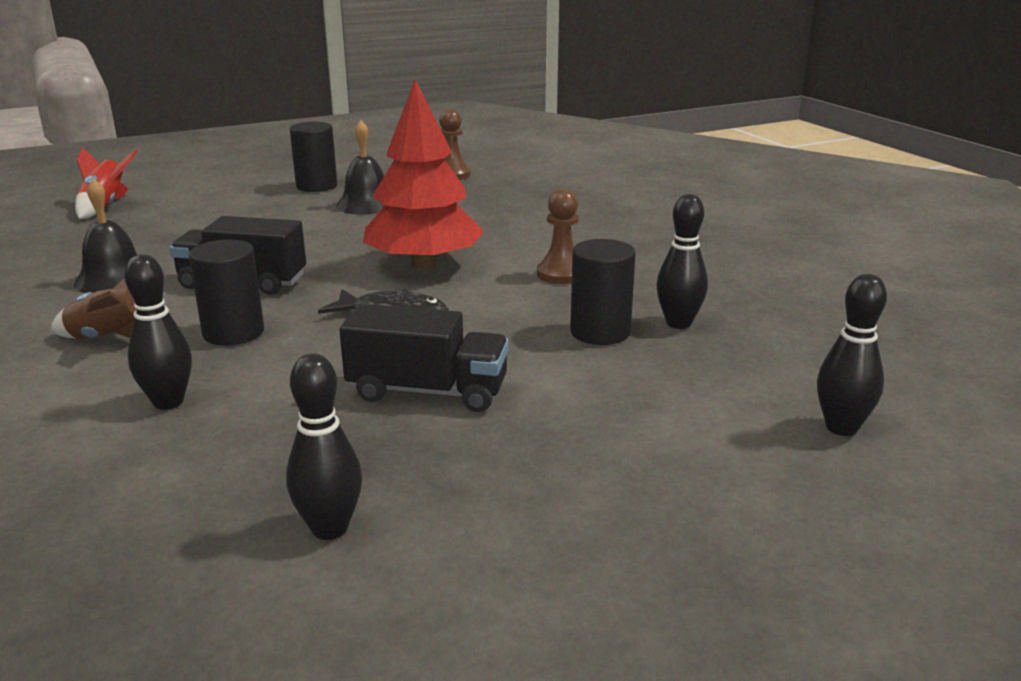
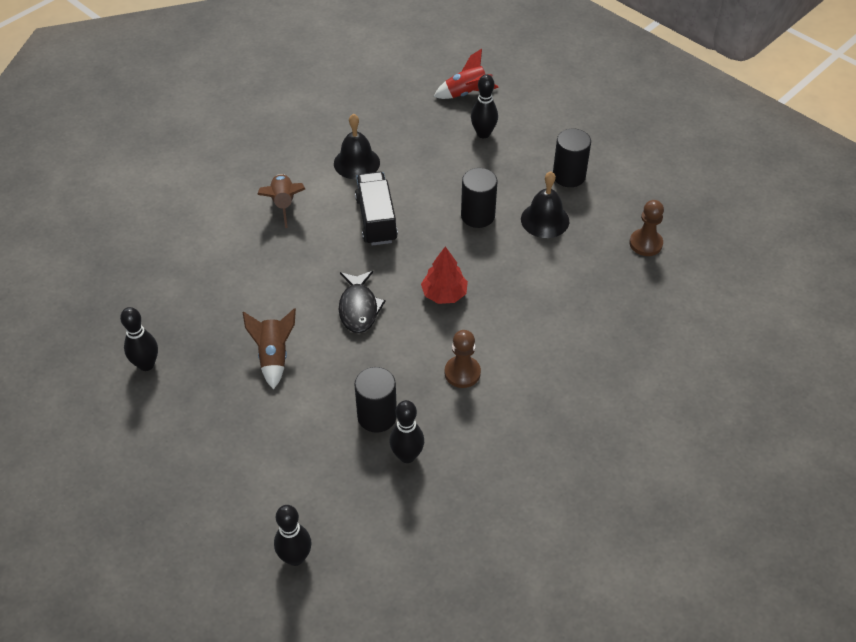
camera: 70 degrees right, 25 degrees up
black bowling pin [124,255,192,410] -> black bowling pin moved to [471,74,498,138]
black cylinder [189,239,264,345] -> black cylinder moved to [461,168,497,228]
black truck [339,304,509,412] -> brown rocket [243,308,296,389]
red tree [363,79,484,270] -> red tree [421,246,468,304], size x0.55

